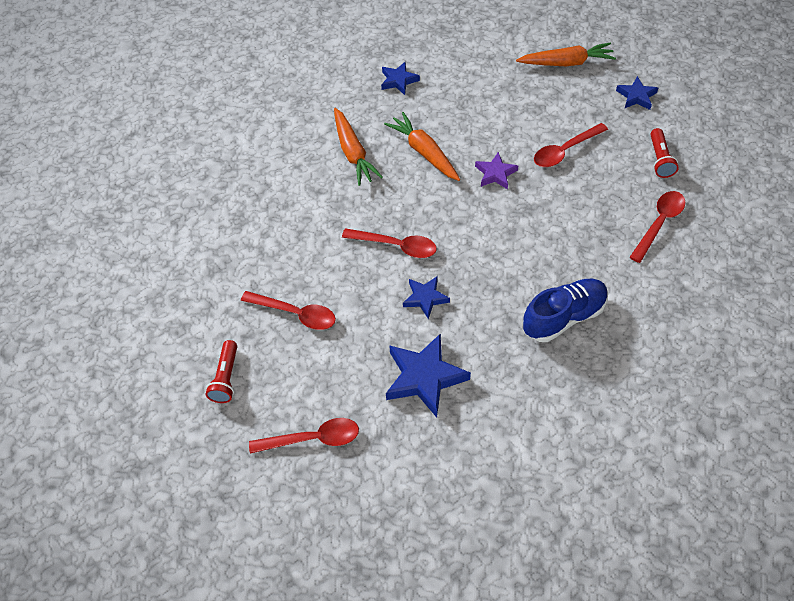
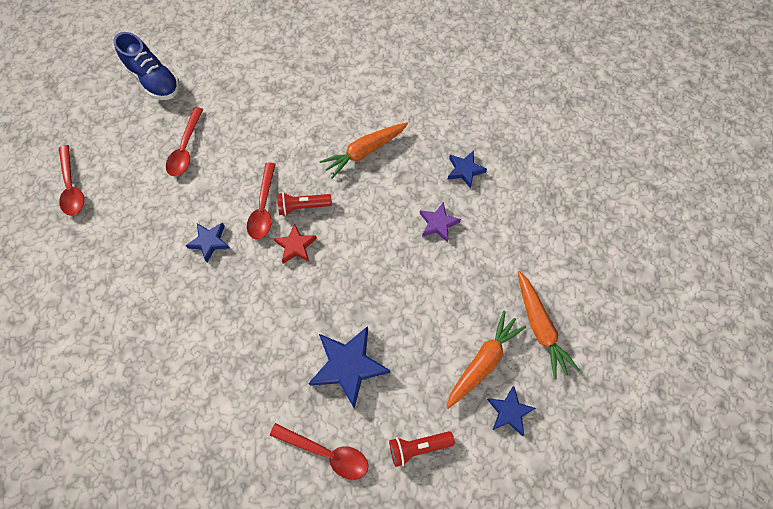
camera: 75 degrees right, 10 degrees up
red flashlight [206,340,237,403] -> red flashlight moved to [277,192,332,216]
orange carrot [384,112,460,181] -> orange carrot moved to [446,310,526,409]
blue star [386,333,471,417] -> blue star moved to [308,326,390,409]
purple star [475,152,518,189] -> purple star moved to [420,202,461,242]
blue shoe [523,279,608,342] -> blue shoe moved to [114,32,180,100]
red spoon [534,123,608,167] -> none
none -> red star [274,223,317,264]

